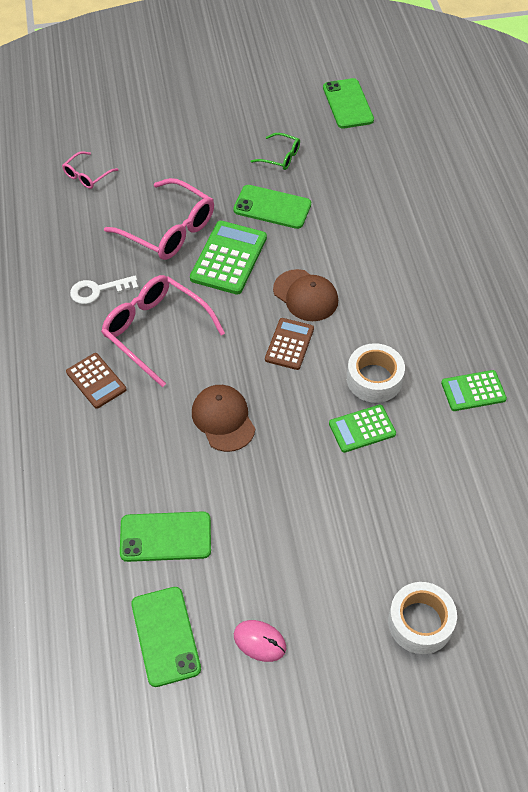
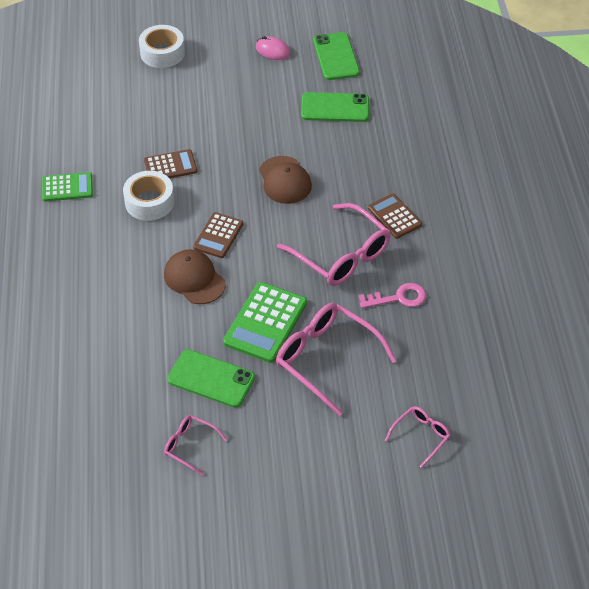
camera: 175 degrees left, 5 degrees down
white key [70,276,138,304] -> pink key [359,283,426,308]
green glasses [251,133,300,170] -> pink glasses [164,415,227,476]
green phone [323,78,374,129] -> none
green calculator [329,405,396,453] -> brown calculator [144,149,197,178]

